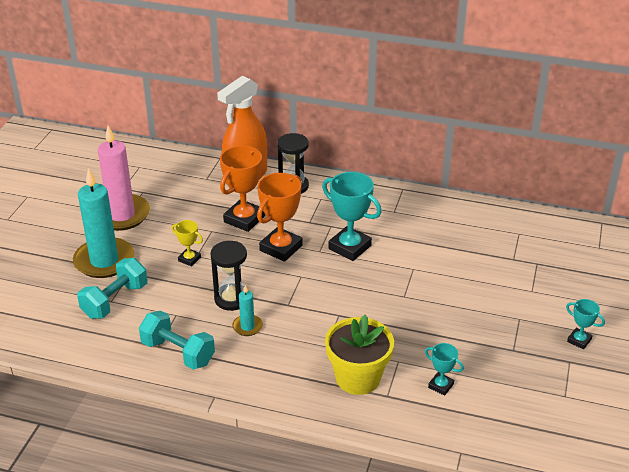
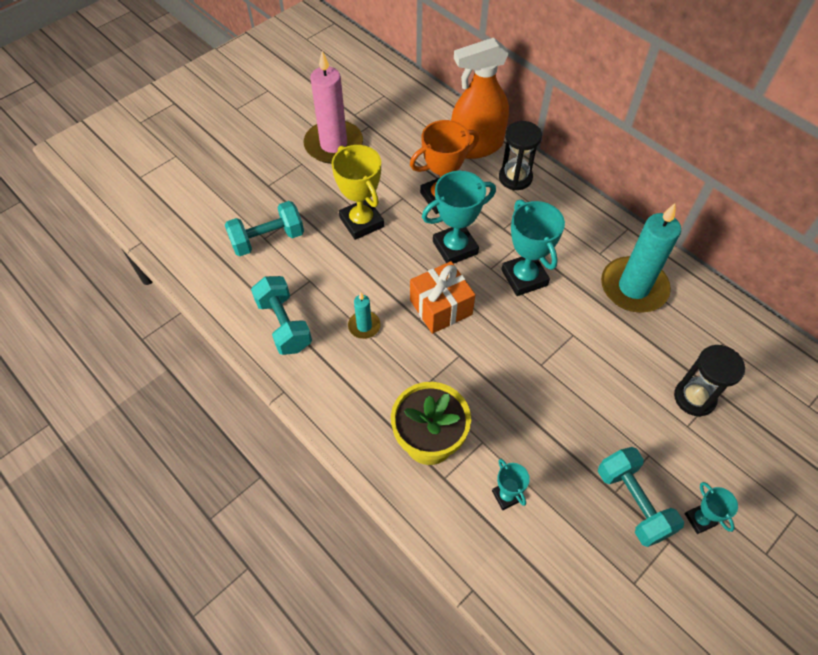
camera: 30 degrees right, 20 degrees up
turquoise candle [73,168,134,278] -> turquoise candle moved to [601,203,681,313]
yellow trophy [172,220,203,267] -> yellow trophy [332,145,384,240], size x1.91
black hourglass [210,241,247,311] -> black hourglass moved to [674,345,745,417]
orange trophy [257,173,302,262] -> turquoise trophy [422,171,496,264]
none -> orange gift [410,261,475,334]
none -> turquoise dumbbell [598,447,684,547]

